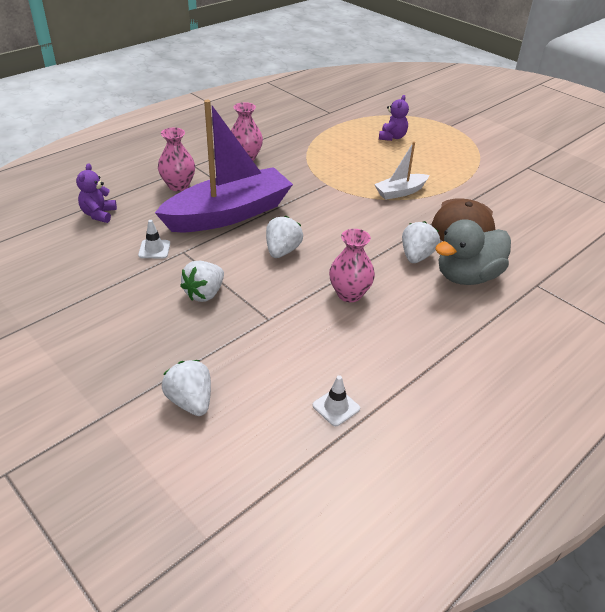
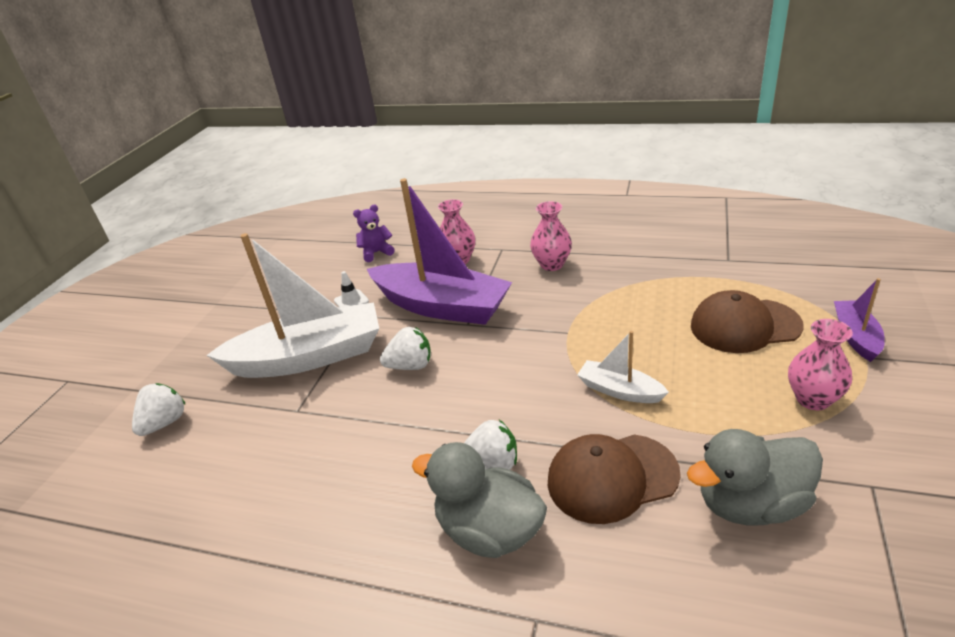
camera: 65 degrees right, 5 degrees down
white strawberry [180,261,224,302] -> white boat [206,233,379,378]
white traffic cone [312,375,360,426] -> none
pink vase [329,229,375,302] -> pink vase moved to [788,319,853,410]
purple teddy bear [379,95,409,141] -> brown cap [691,290,804,353]
none -> grey duck [687,429,823,526]
none -> purple boat [834,278,885,362]

